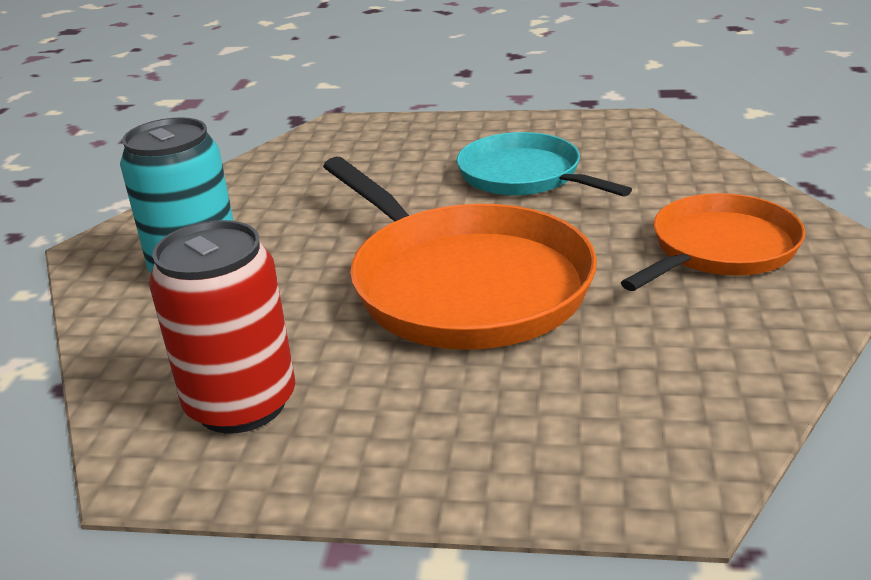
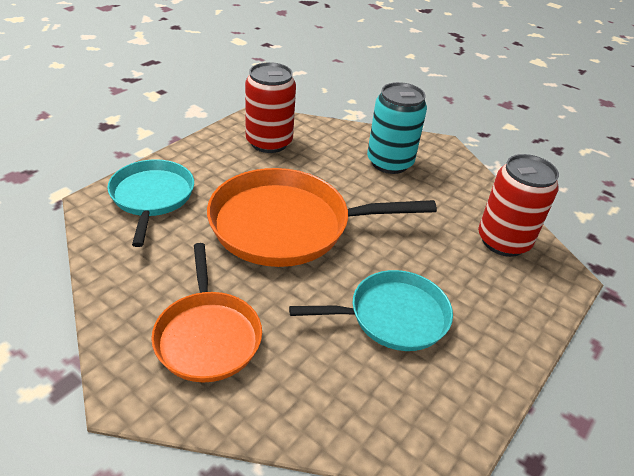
camera: 115 degrees right, 10 degrees up
none -> turquoise pan [107,159,194,247]
none -> red can [478,154,559,257]

